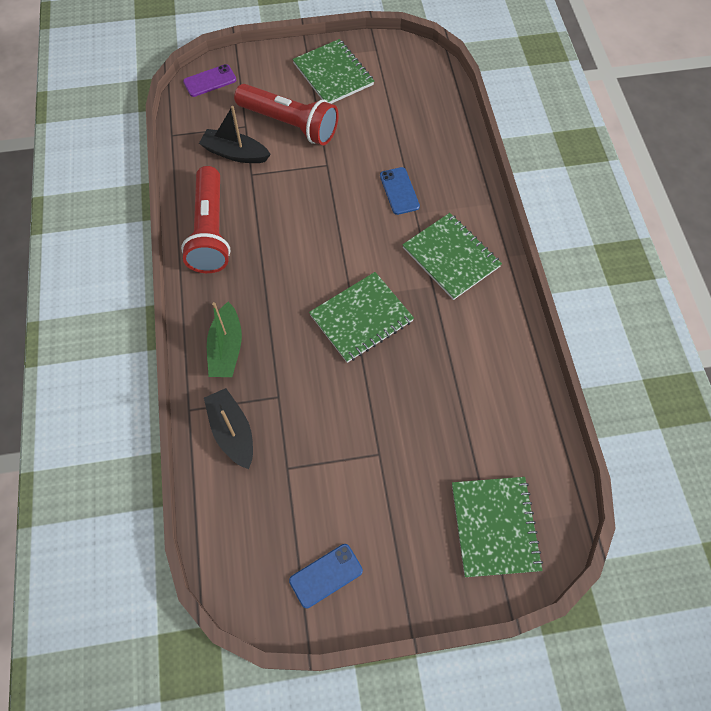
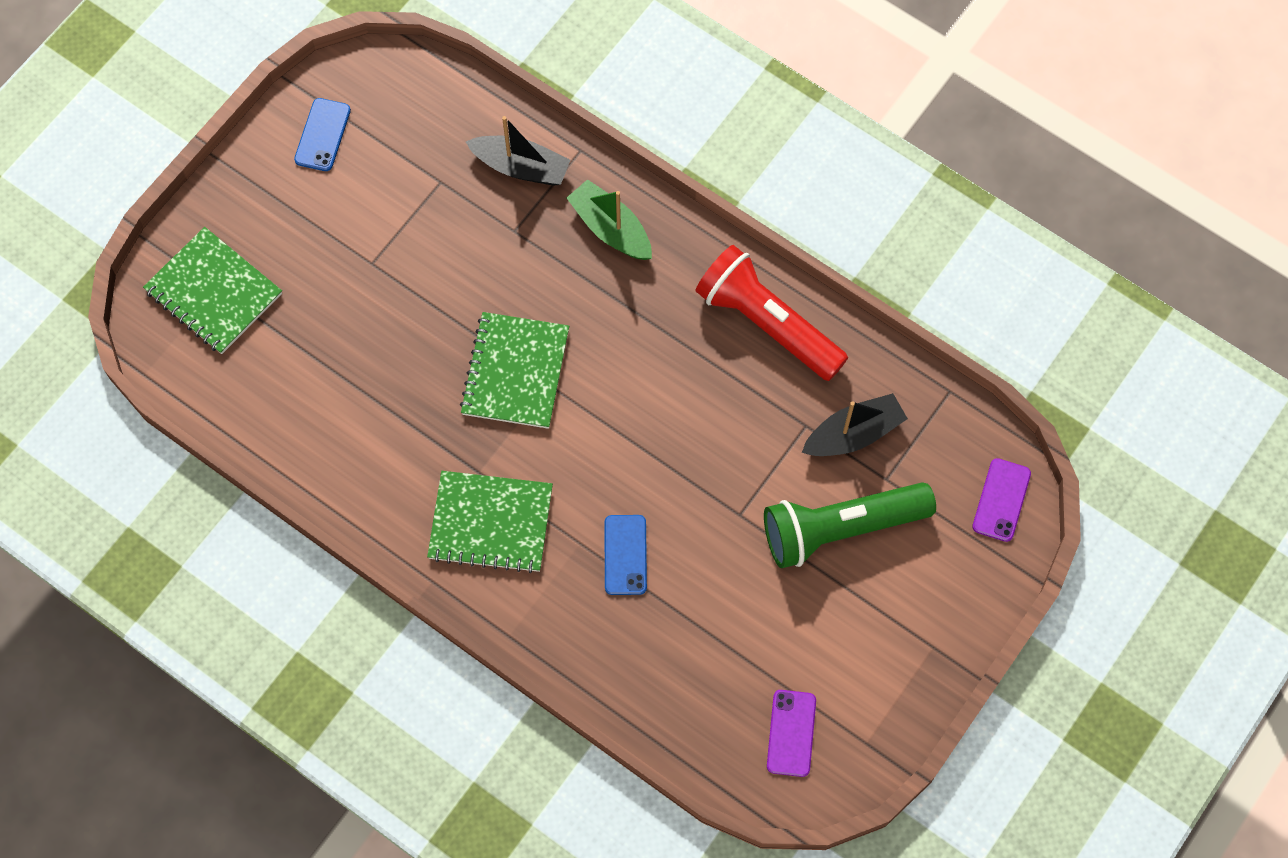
camera: 135 degrees right, 5 degrees up
red flashlight [234,84,339,145] -> green flashlight [764,482,936,568]
green notebook [292,39,374,104] -> none
blue phone [380,167,420,215] -> blue phone turned 60 degrees clockwise [604,515,647,595]
none -> purple phone [767,690,816,777]

